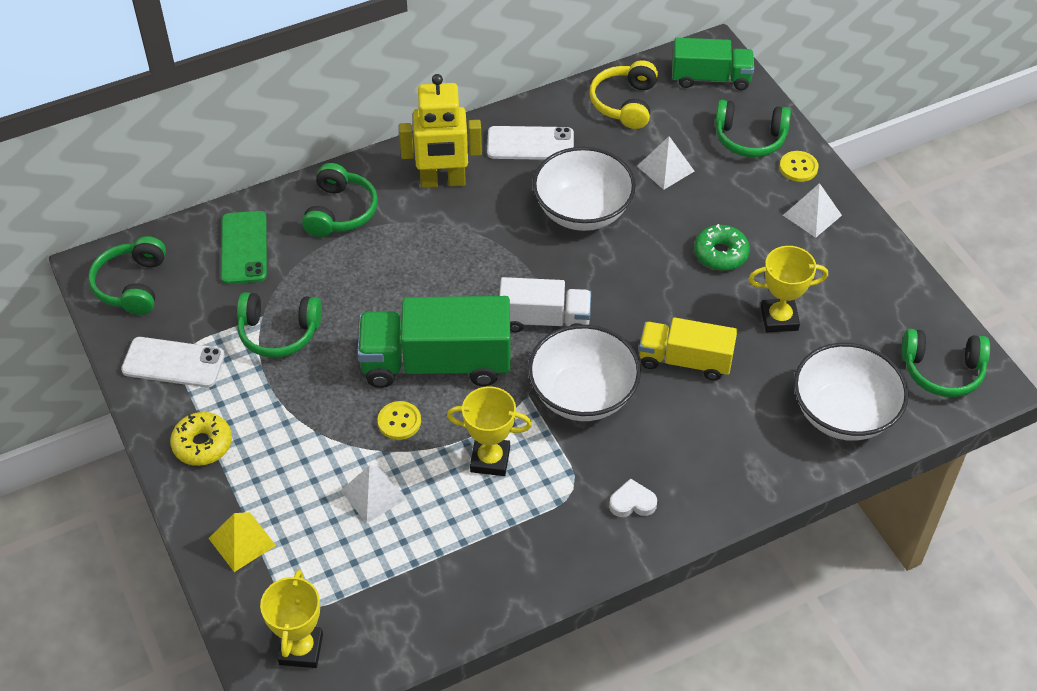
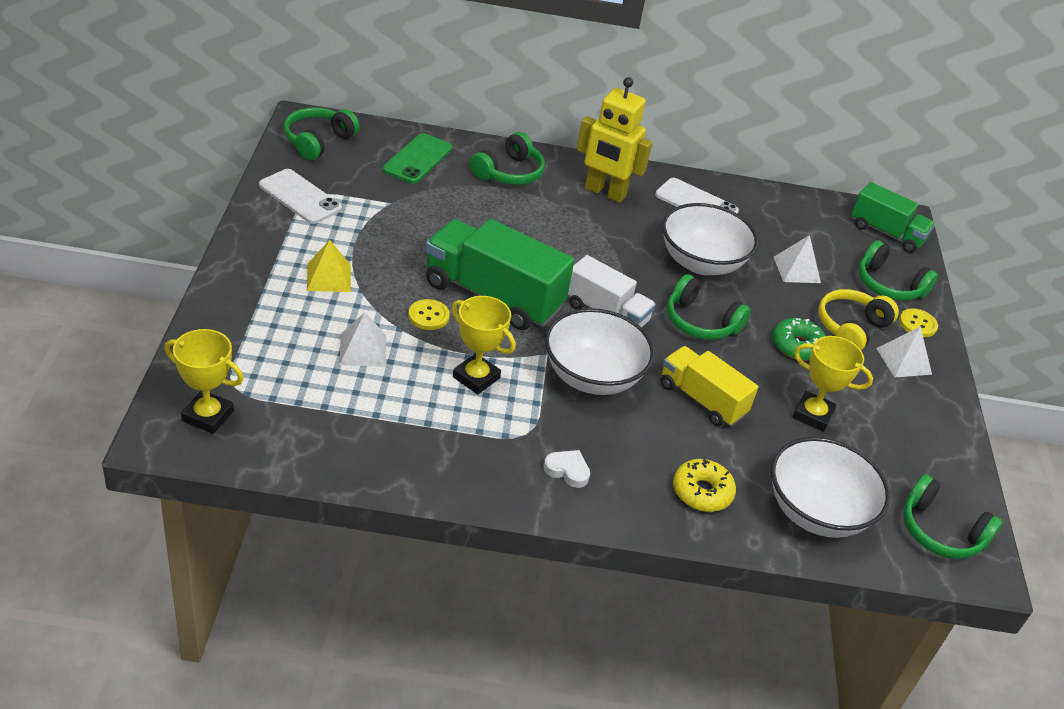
camera: 25 degrees right, 10 degrees down
yellow donut [170,412,232,466] -> yellow donut moved to [673,457,736,512]
yellow pyramid [209,512,276,572] -> yellow pyramid moved to [307,240,351,292]
green headphones [237,292,322,358] -> green headphones moved to [667,274,751,340]
yellow trophy [260,570,323,668] -> yellow trophy turned 75 degrees clockwise [164,329,244,434]
yellow headphones [590,60,658,129] -> yellow headphones moved to [818,289,899,350]

